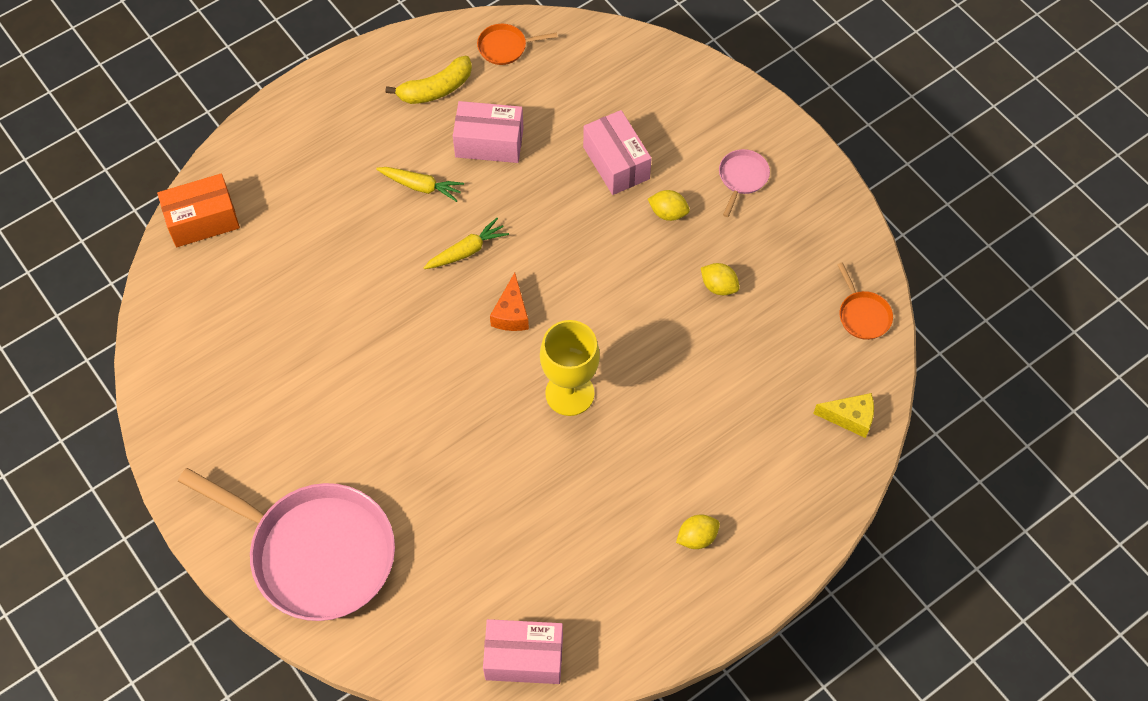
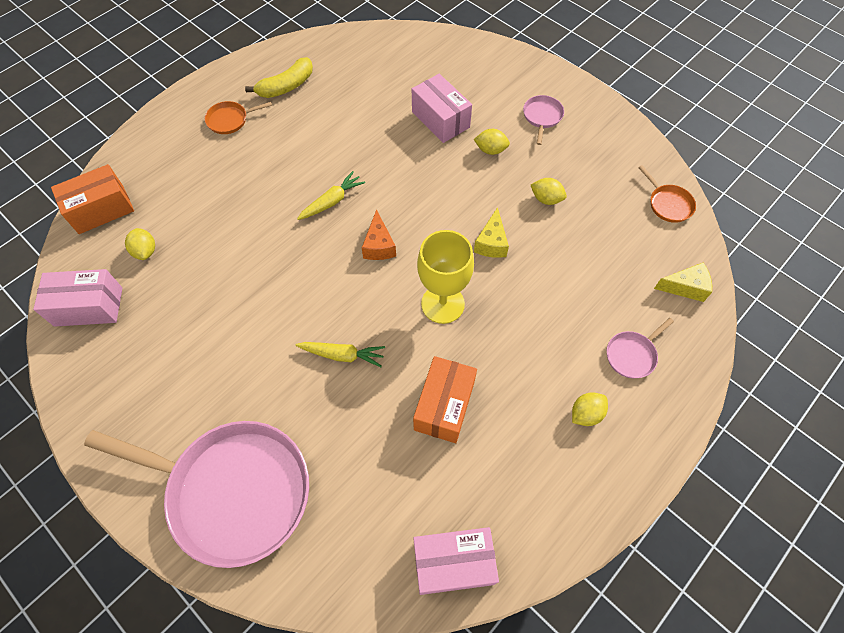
camera: 10 degrees left, 0 degrees up
yellow carrot [376,167,464,202] -> yellow carrot moved to [296,342,385,367]
pink box [453,101,524,163] -> pink box moved to [33,269,122,327]
orange pan [477,24,557,65] -> orange pan moved to [205,101,272,134]
none -> yellow lemon [125,228,155,260]
none -> orange box [413,356,477,443]
none -> yellow cheese [474,207,509,258]
none -> pink pan [607,318,674,378]

